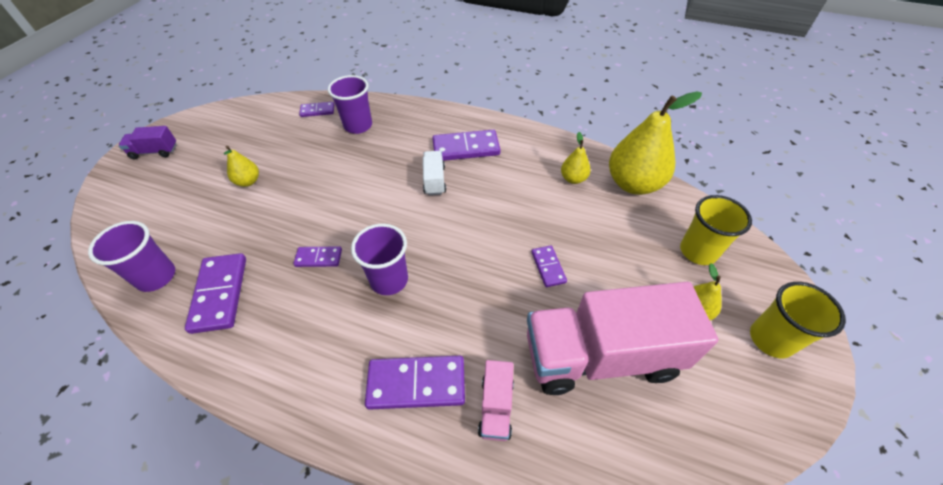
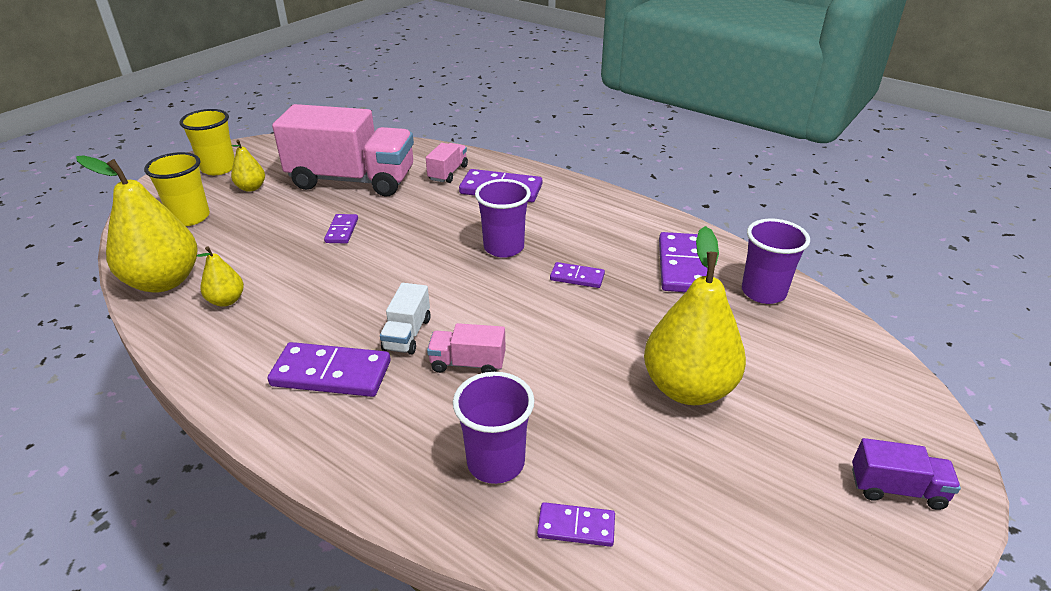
camera: 165 degrees left, 15 degrees down
yellow pear [224,146,259,187] -> yellow pear [644,226,746,405], size x2.08
none -> pink truck [427,323,506,373]

